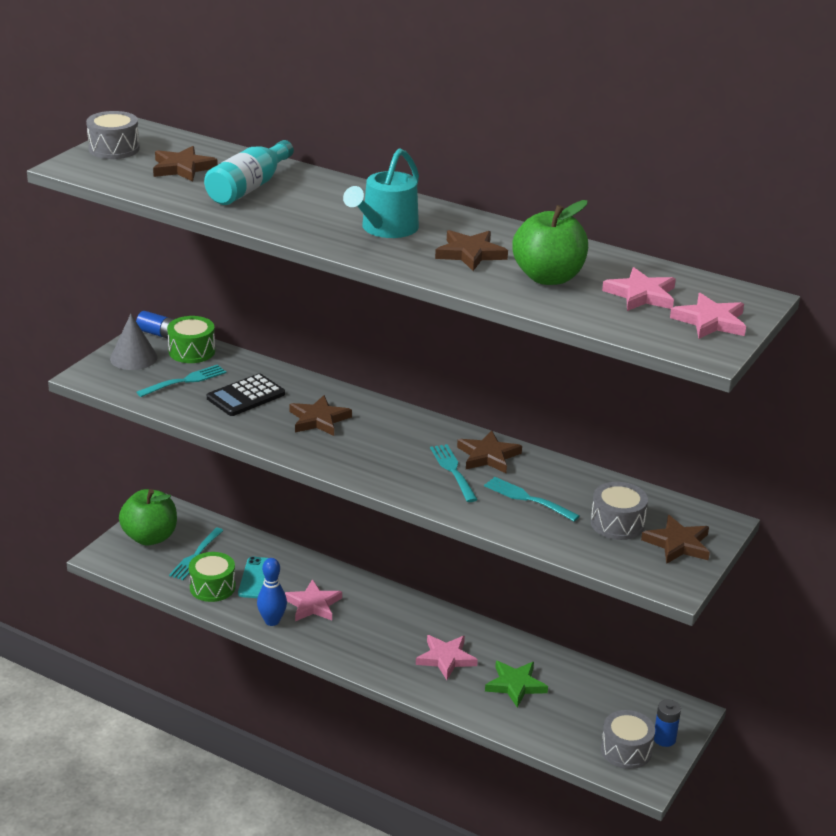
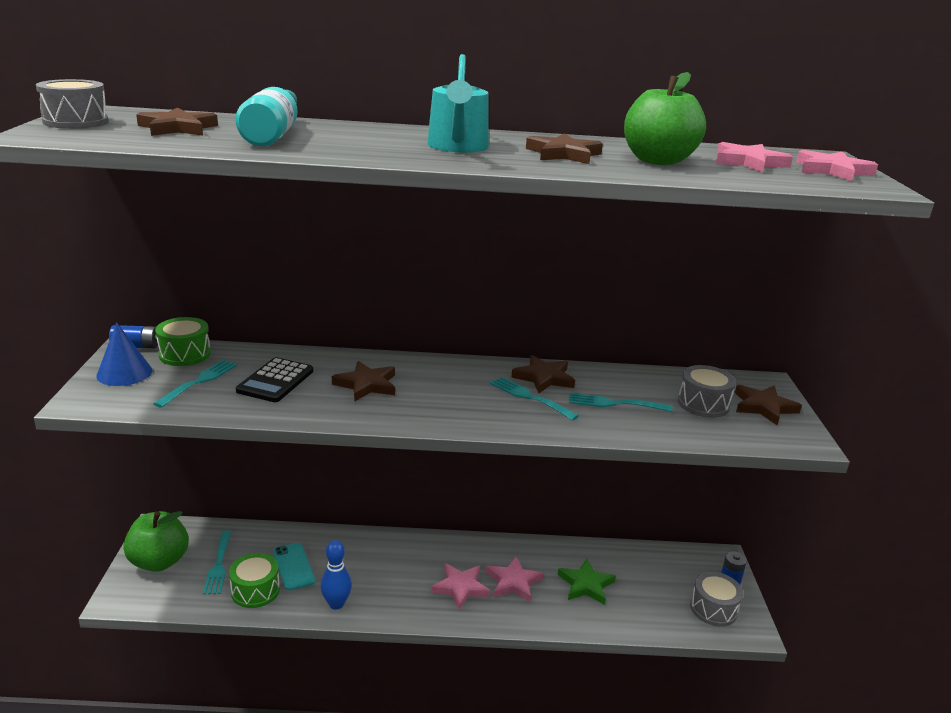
camera: 30 degrees left, 5 degrees down
grey cone [110,314,158,370] -> blue cone [96,322,152,386]
pink star [285,579,342,621] -> pink star moved to [431,563,490,610]

